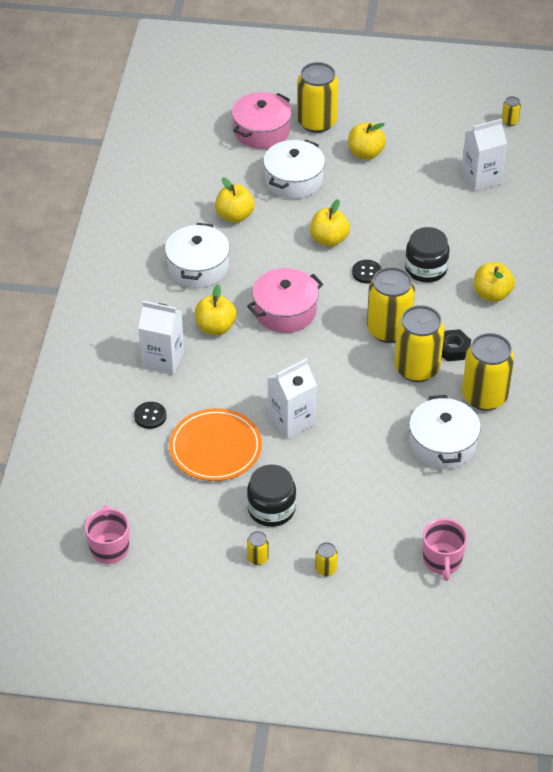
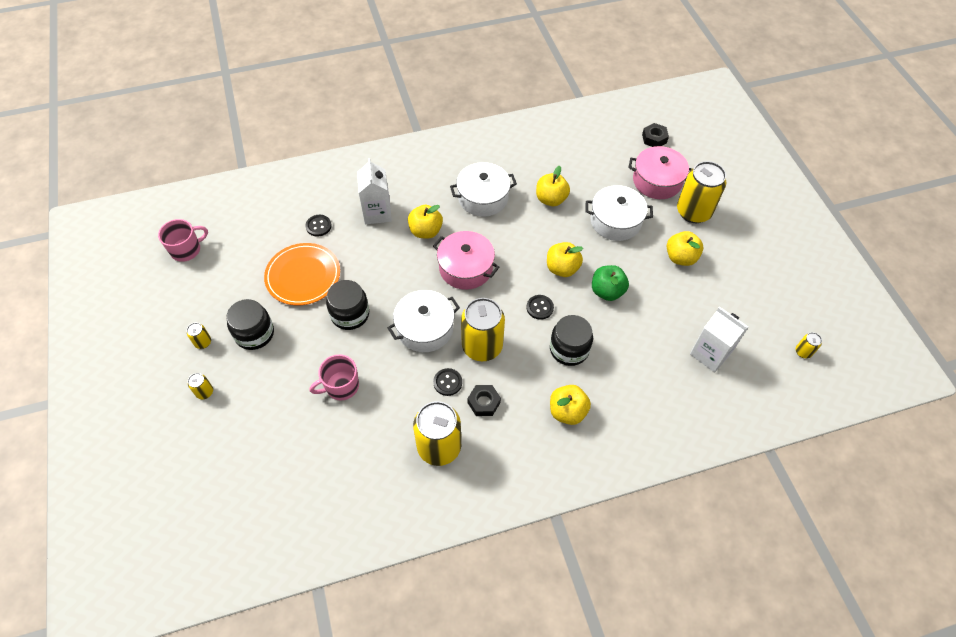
camera: 65 degrees right, 10 degrees up
white carton [268,359,317,439] -> black jar [326,280,369,330]
yellow can [394,305,444,382] -> black button [433,368,462,396]
white pot [409,395,481,469] -> white pot moved to [388,290,460,352]
pink mug [423,519,467,581] -> pink mug moved to [309,354,359,400]
none -> green apple [592,265,629,301]
none -> black nut [642,123,669,147]

